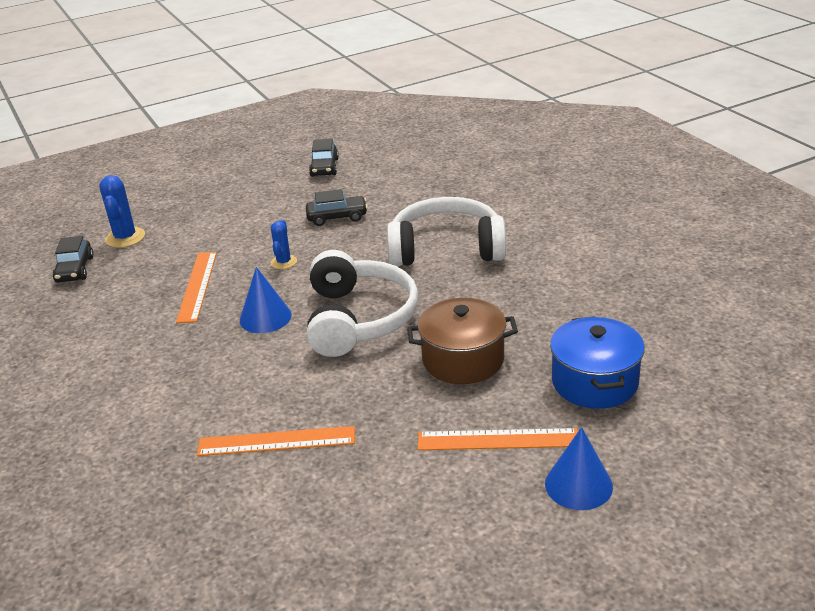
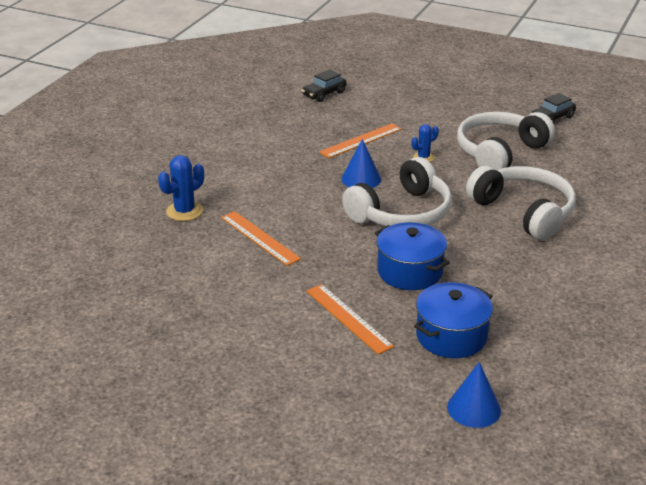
camera: 50 degrees right, 0 degrees up
blue cactus [99,175,145,248] -> blue cactus moved to [158,155,204,221]
black car [306,189,368,226] -> white headphones [457,112,555,170]
brown pot [407,298,518,384] -> blue pot [375,222,450,290]
blue cone [545,427,613,510] -> blue cone moved to [447,362,501,428]

